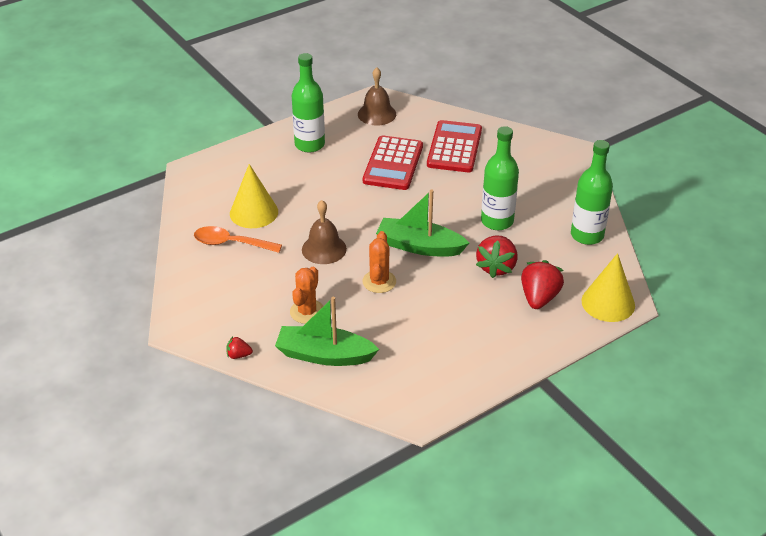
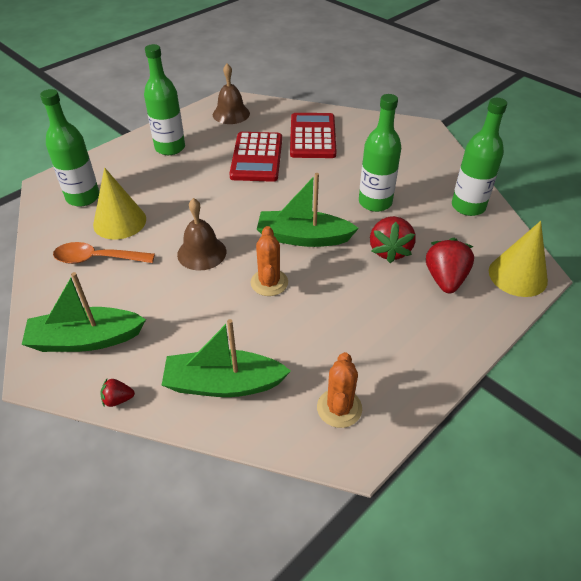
camera: 10 degrees left, 5 degrees up
orange cactus [290,267,323,324] -> orange cactus moved to [317,352,362,428]
none -> green boat [22,272,146,352]
none -> green bottle [40,89,99,207]

